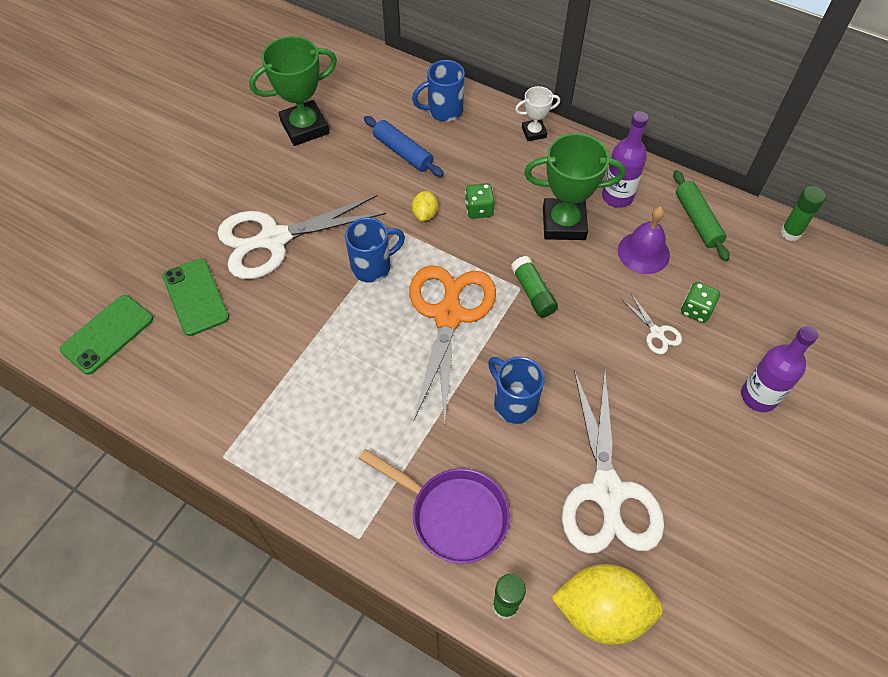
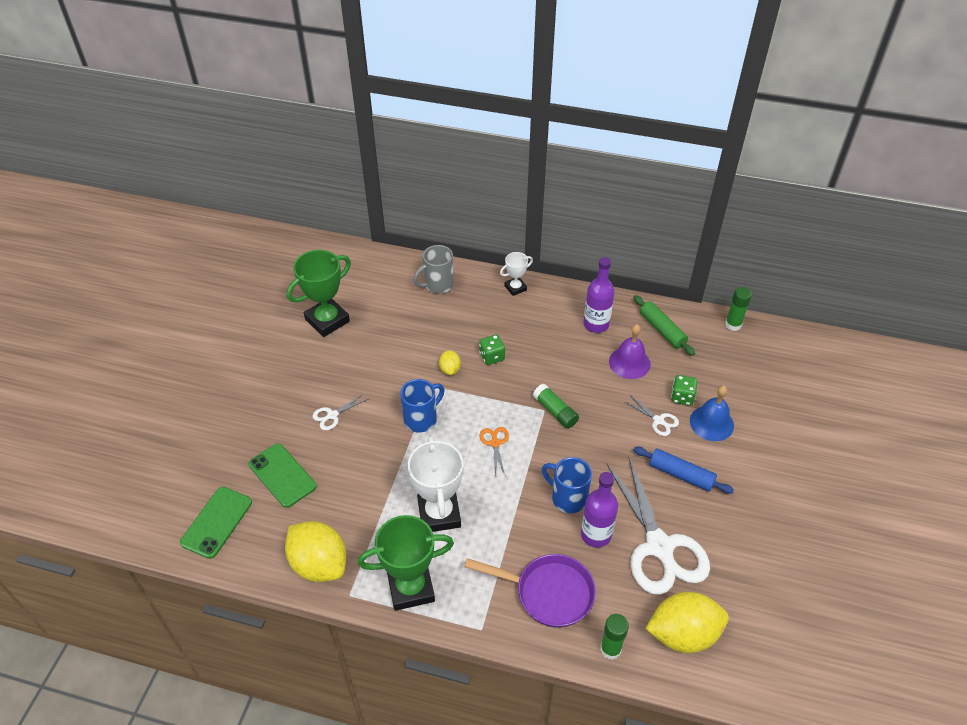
camera: 15 degrees left, 10 degrees down
white scissors [217,195,386,279] -> white scissors [313,393,368,430], size x0.41
blue rolling pin [364,116,444,177] -> blue rolling pin moved to [633,447,734,494]
orange scissors [409,265,496,426] -> orange scissors [480,427,509,475], size x0.41
blue mug [412,60,465,121] -> grey mug [413,245,454,294]
green trophy [524,133,625,240] -> green trophy moved to [358,515,454,611]
purple bottle [741,326,818,412] -> purple bottle moved to [581,472,618,548]
none -> yellow lemon [285,521,346,582]
none -> white trophy [408,436,463,532]
none -> blue bell [690,385,734,441]

